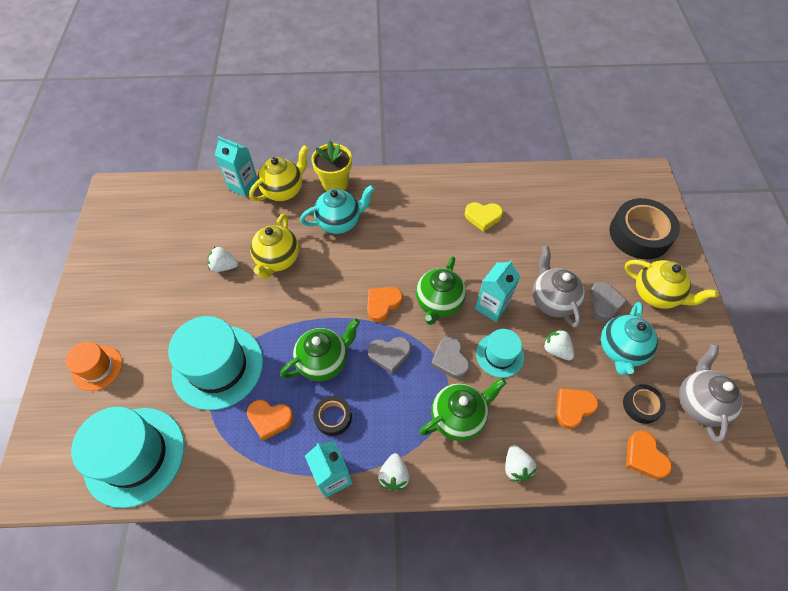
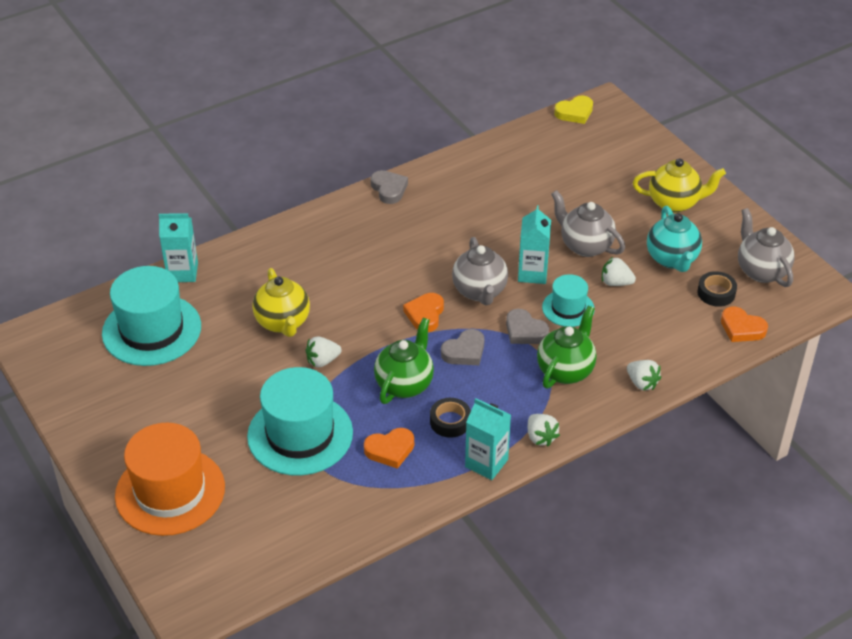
camera: 30 degrees left, 15 degrees down
orange hat [66,342,122,391] -> orange hat [115,423,225,536], size x1.86
turquoise hat [71,407,185,508] -> turquoise hat moved to [102,266,201,366]
white strawberry [207,247,238,272] -> white strawberry moved to [306,336,342,367]
yellow teapot [249,145,309,201] -> none
turquoise teapot [300,185,375,234] -> none
yellow flower pot [311,140,352,192] -> none
green teapot [416,256,466,325] -> grey teapot [452,237,508,305]
yellow heart [465,202,503,232] -> yellow heart moved to [554,95,593,124]
orange heart [556,388,599,429] -> none
grey heart [590,281,627,321] -> grey heart moved to [371,170,408,204]
black tape [609,198,680,259] -> none

